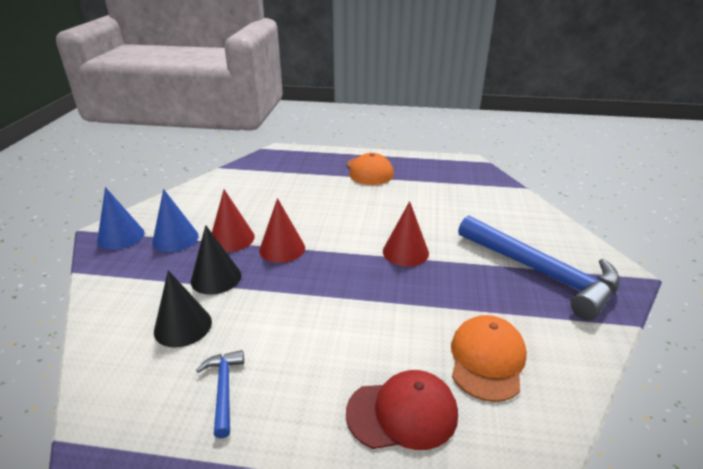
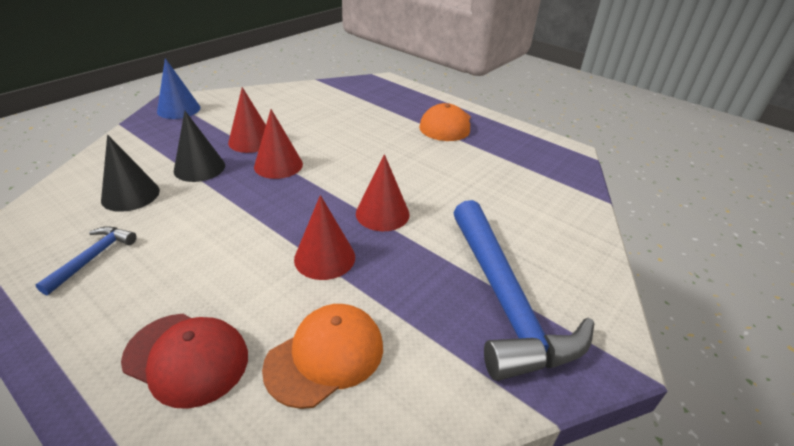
camera: 30 degrees right, 5 degrees up
blue cone [152,189,199,252] -> none
none -> red cone [294,195,355,280]

